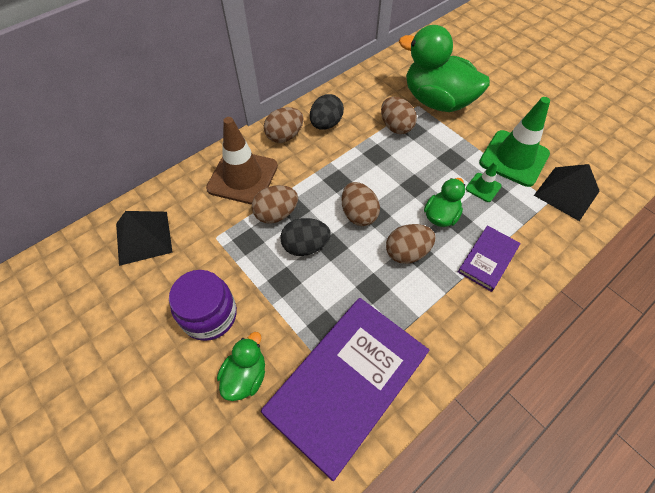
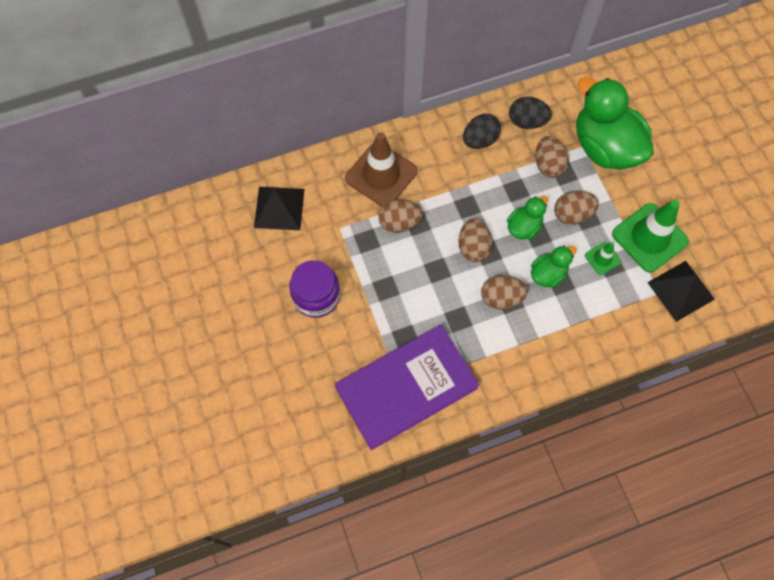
camera: 20 degrees right, 10 degrees up
green duck [217,332,265,401] -> green duck moved to [507,196,548,240]
brown egg [264,107,303,143] -> brown egg moved to [554,190,599,225]
black egg [280,218,331,256] -> black egg moved to [509,97,552,129]
purple book [458,225,520,292] -> none

